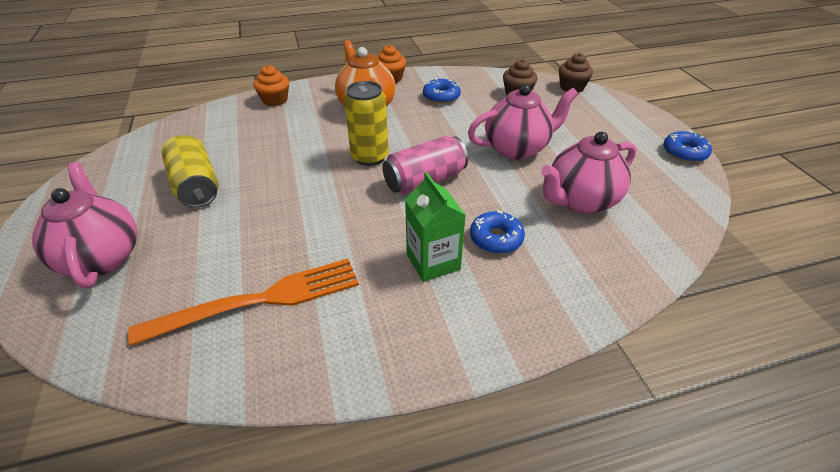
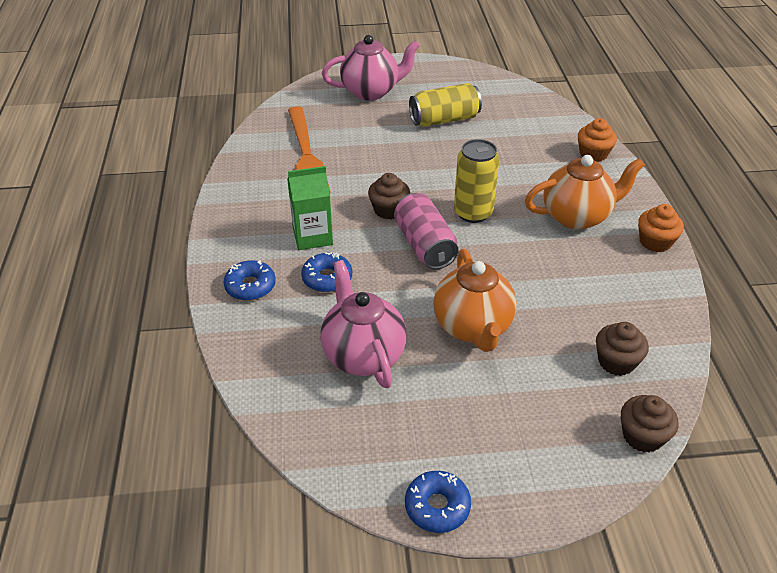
camera: 100 degrees right, 0 degrees up
blue donut [423,78,461,104] -> blue donut moved to [224,260,276,301]
pink teapot [468,84,578,160] -> orange teapot [433,249,517,352]
none -> brown cupcake [368,173,410,219]

